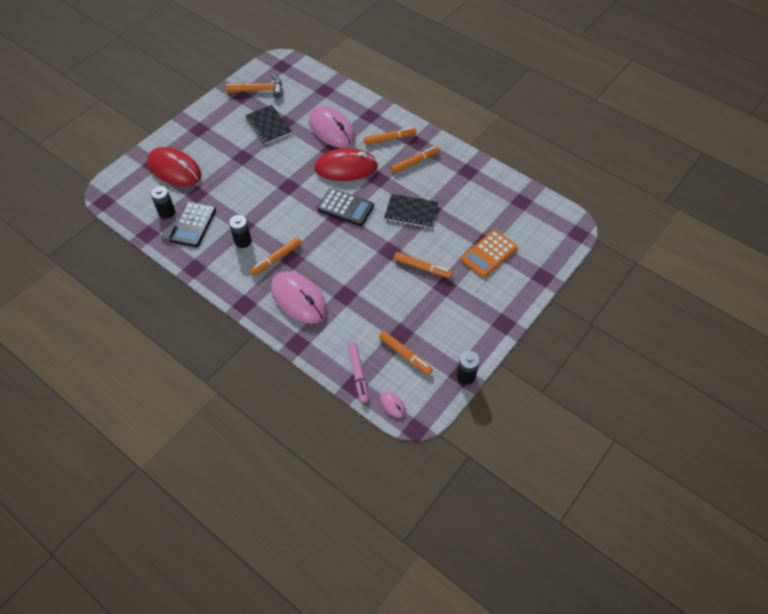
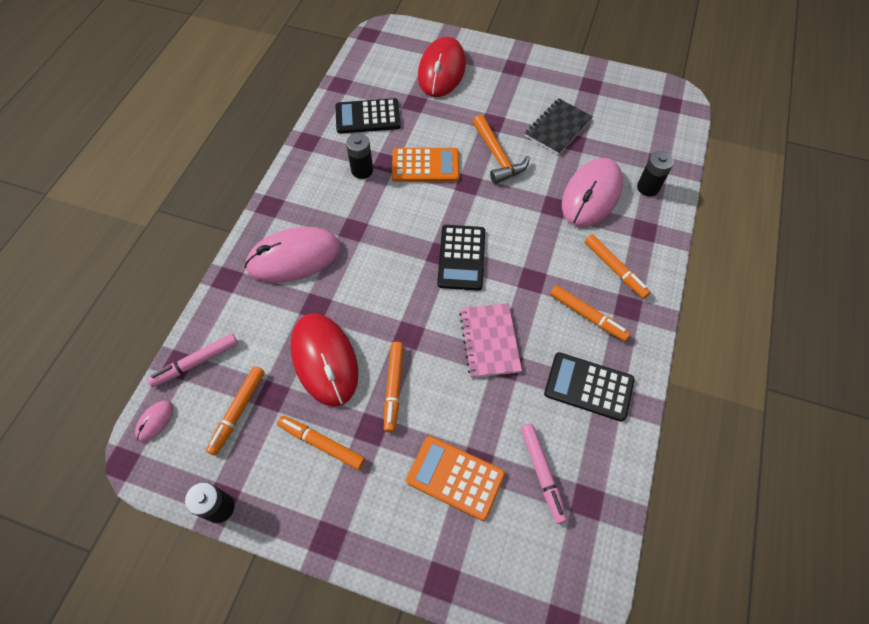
camera: 70 degrees right, 5 degrees up
black battery [151,186,175,219] -> black battery moved to [637,151,674,196]
orange hammer [226,74,282,99] -> orange hammer moved to [472,114,530,184]
orange marker [250,237,302,275] -> orange marker moved to [277,416,365,470]
pink mouse [271,271,327,324] -> pink mouse turned 45 degrees clockwise [245,227,340,283]
red mouse [314,148,378,181] -> red mouse moved to [290,313,358,407]
black notebook [384,194,438,228] -> pink notebook [459,303,522,378]
none -> orange calculator [392,148,459,182]
none -> pink marker [521,424,567,524]
none -> black calculator [544,352,635,422]

